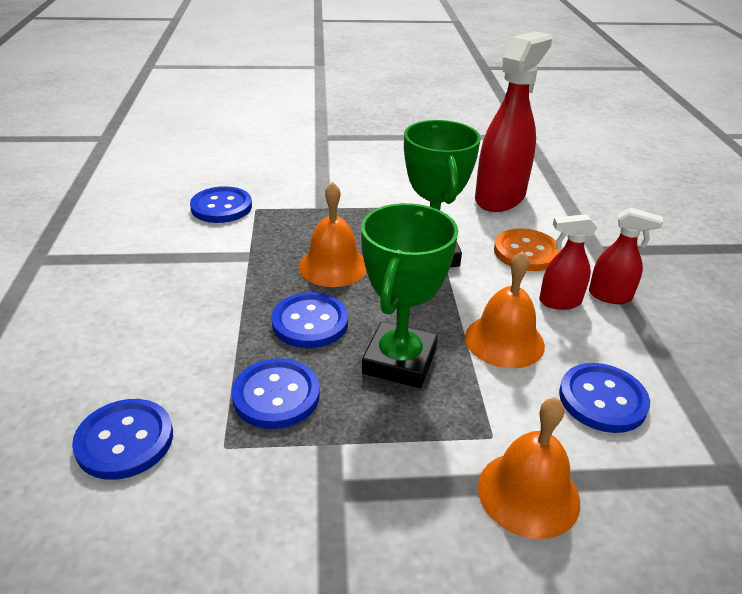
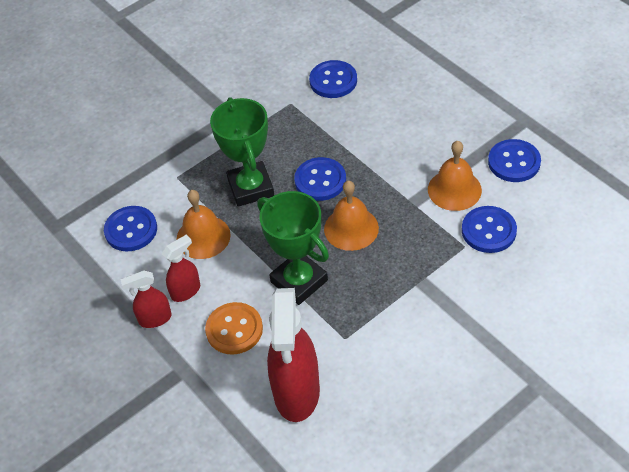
camera: 150 degrees right, 15 degrees up
blue button [232,358,320,429] -> blue button moved to [488,139,541,182]
orange bell [478,398,580,539] -> orange bell moved to [428,141,482,211]

